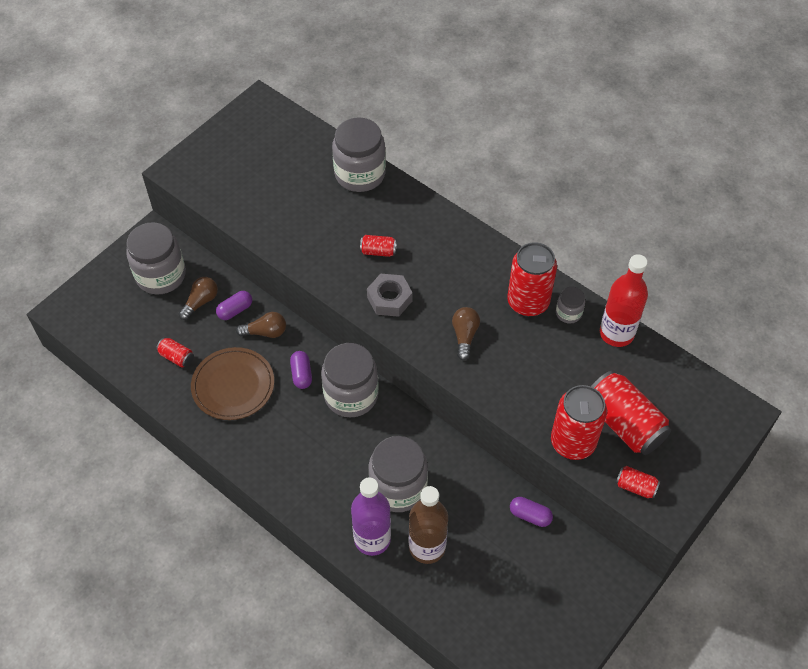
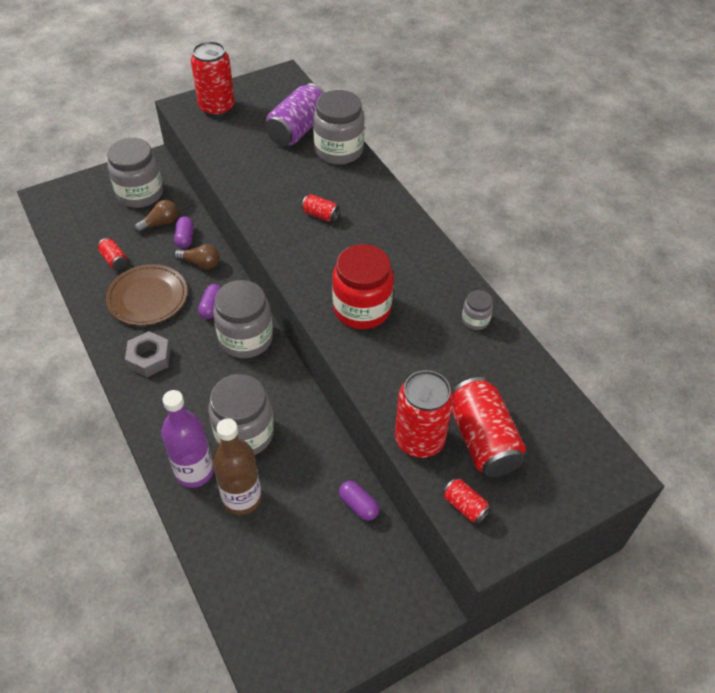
camera: 20 degrees right, 5 degrees down
purple capsule [216,291,252,320] -> purple capsule turned 75 degrees counterclockwise [174,216,194,248]
grey nut [367,274,413,317] -> grey nut moved to [125,331,171,377]
brown light bulb [452,307,480,360] -> red jar [332,244,394,329]
red can [507,242,557,317] -> red can moved to [191,41,235,117]
red bottle [600,254,648,347] -> none
none -> purple can [265,83,325,146]

